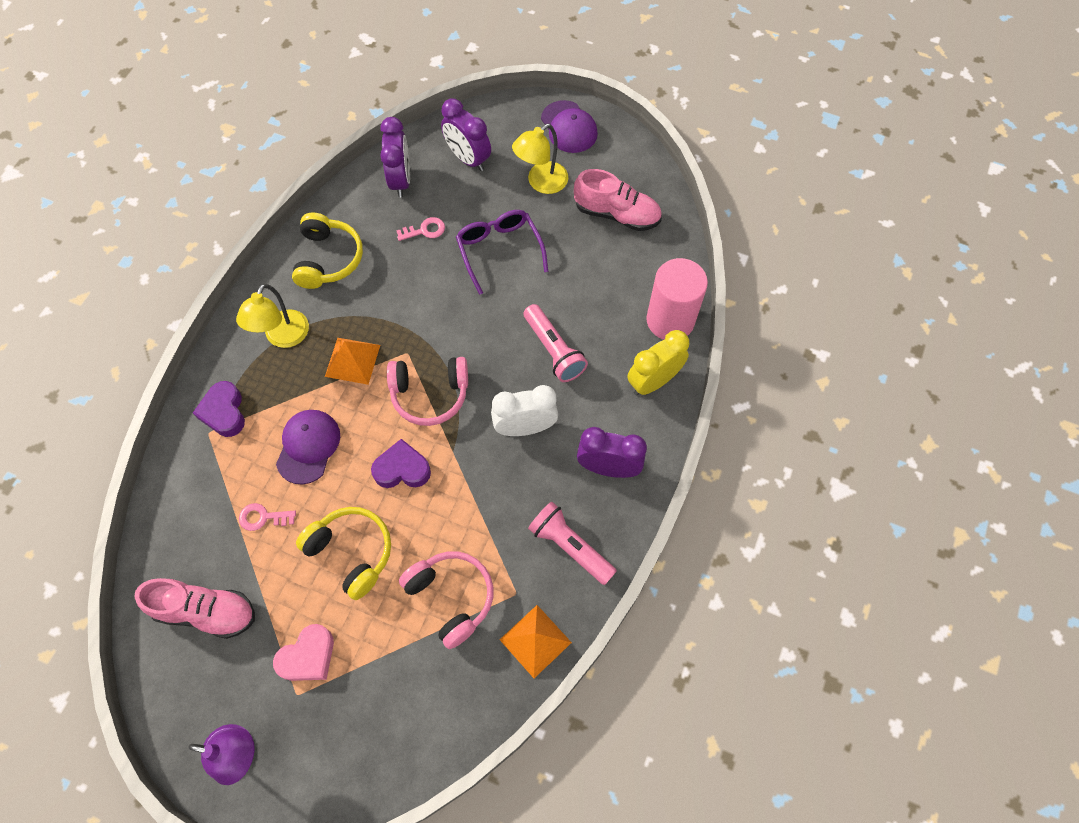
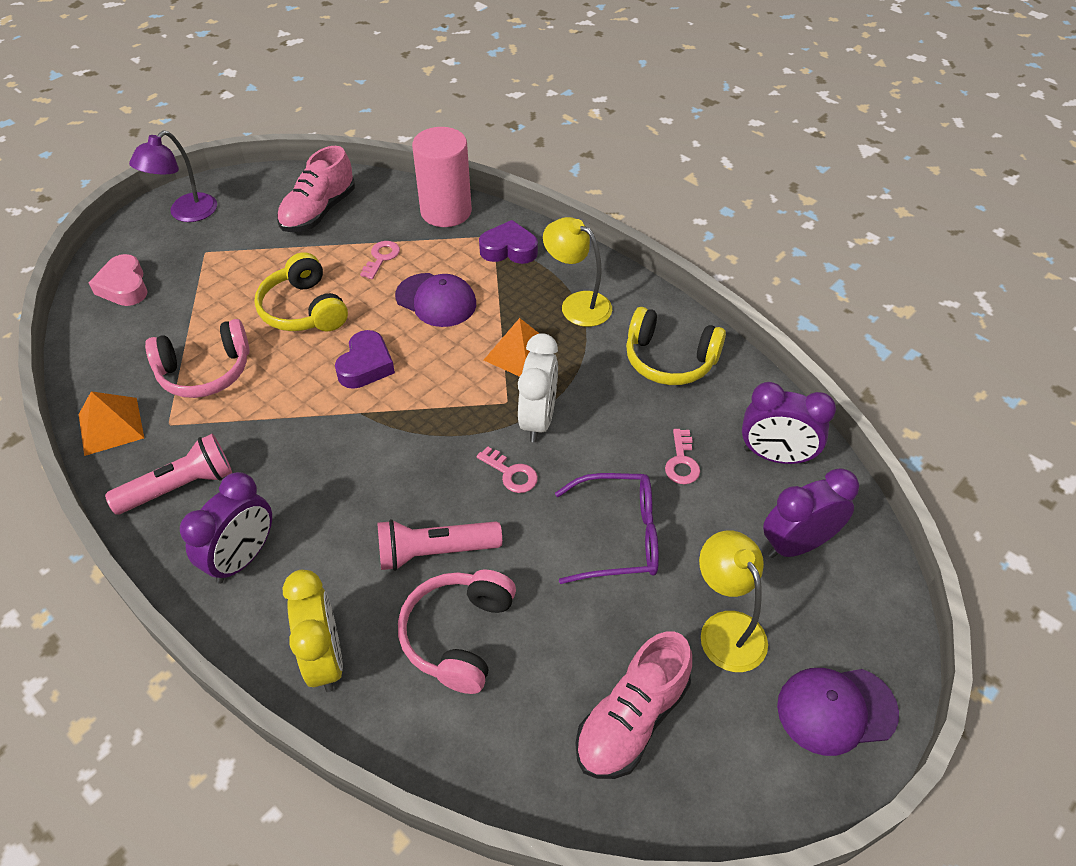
camera: 110 degrees right, 15 degrees down
pink heart [273,624,334,681] -> pink heart moved to [89,254,148,306]
yellow headphones [296,507,391,600] -> yellow headphones turned 90 degrees clockwise [254,252,348,331]
pink headphones [387,357,468,426] -> pink headphones moved to [398,570,516,694]
white clock [491,385,558,436] -> white clock moved to [518,333,558,442]
pink cylinder [646,258,708,340] -> pink cylinder moved to [412,127,472,227]
none -> pink key [477,446,538,493]

